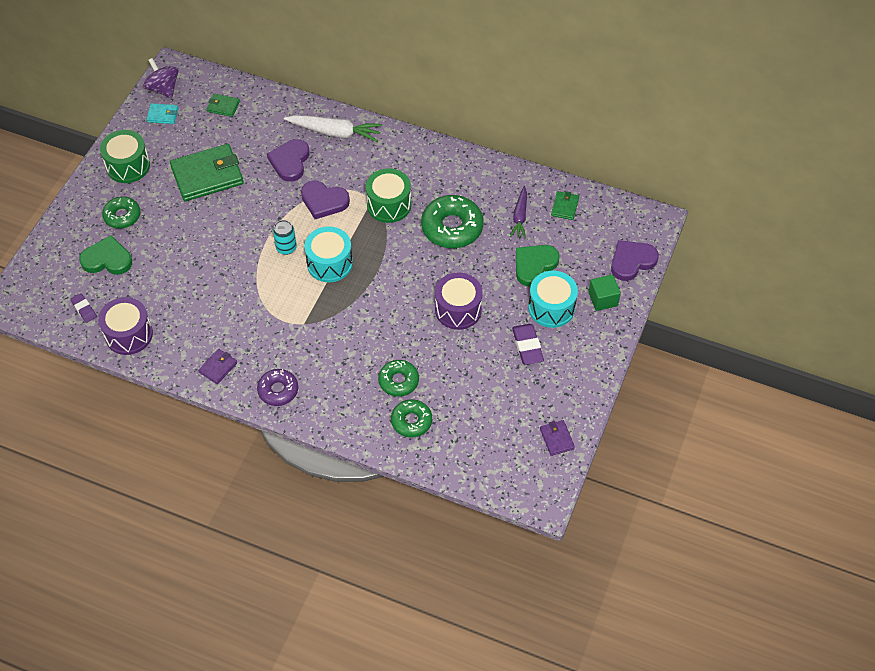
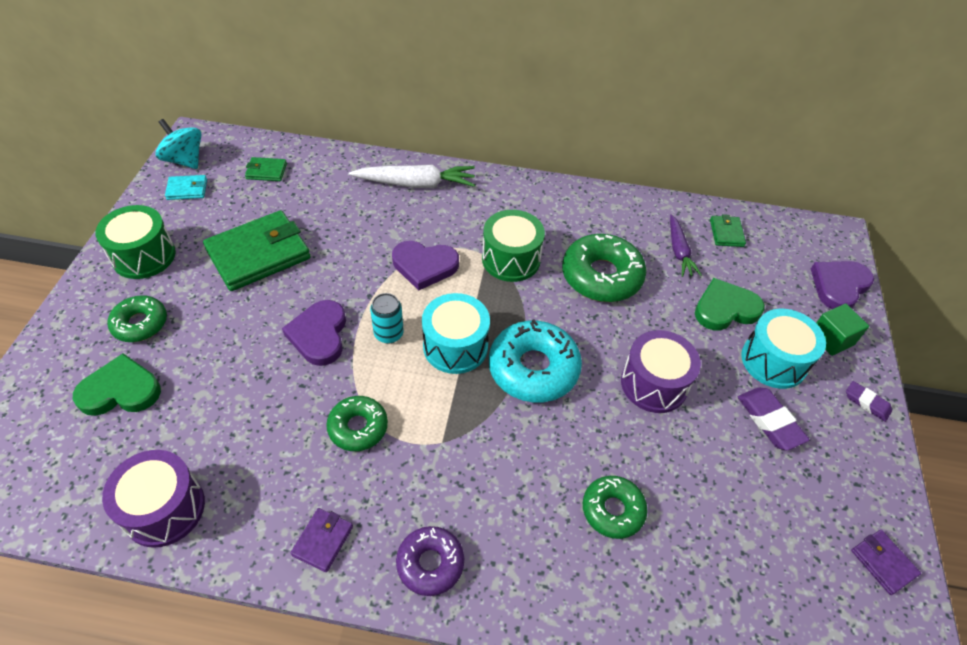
camera: 15 degrees left, 5 degrees down
purple eraser [71,293,97,323] -> purple eraser moved to [846,381,892,422]
purple spinning top [143,58,178,98] -> turquoise spinning top [155,119,201,169]
purple heart [267,139,309,182] -> purple heart moved to [282,300,346,366]
green donut [391,399,432,437] -> green donut moved to [326,396,388,451]
green heart [516,245,560,287] -> green heart turned 45 degrees clockwise [695,278,765,330]
none -> turquoise donut [489,320,582,403]

